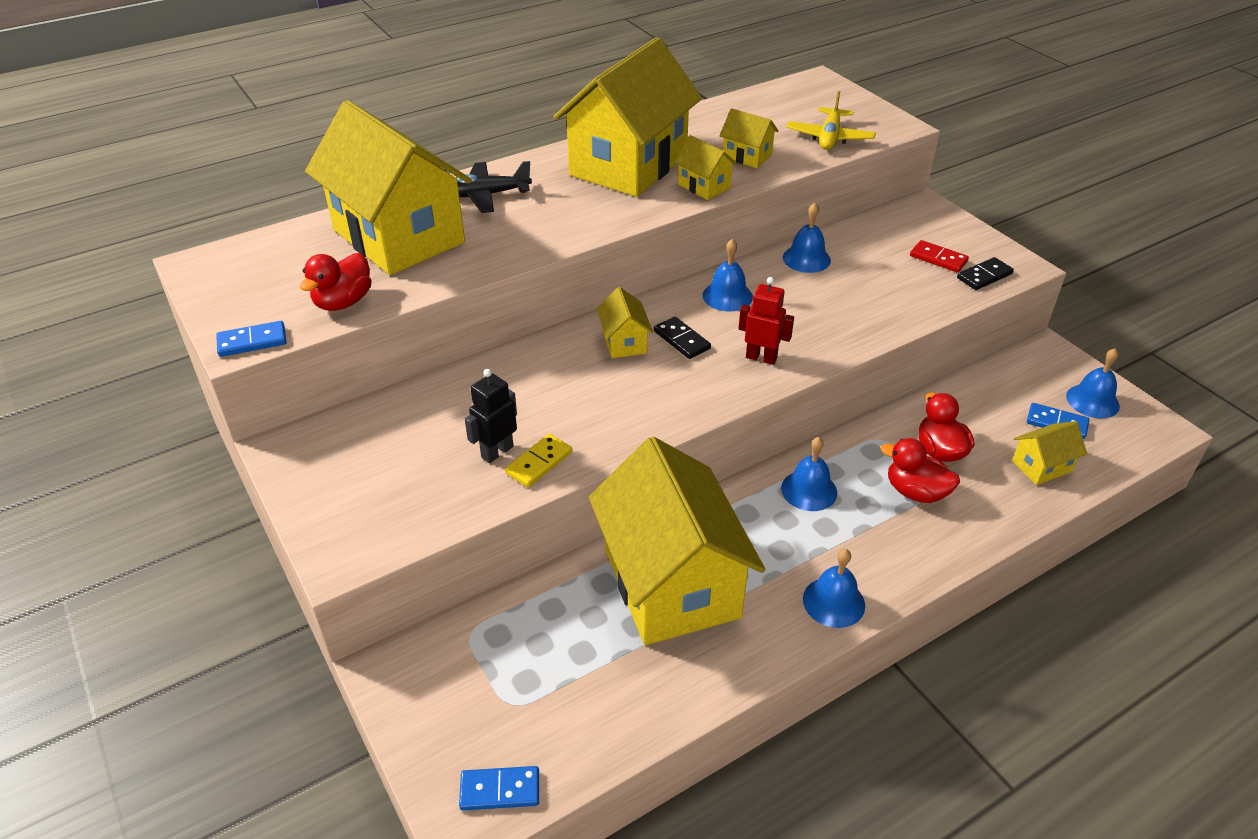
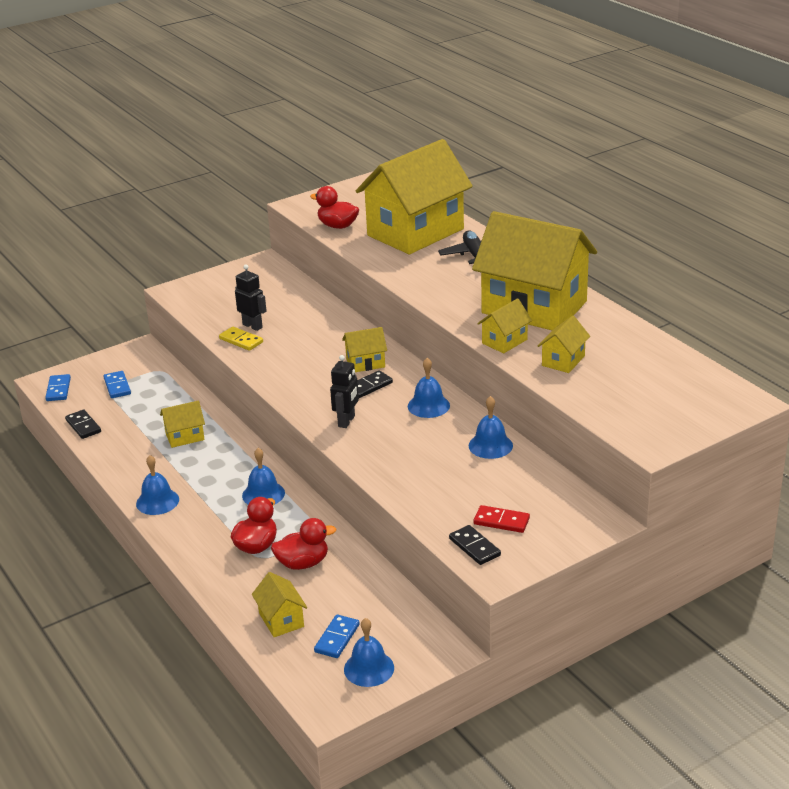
camera: 90 degrees right, 10 degrees down
blue domino [216,321,287,357] -> blue domino moved to [103,371,131,398]
yellow house [589,437,765,645] -> yellow house [160,401,205,448], size x0.41
red robot [738,277,794,365] -> black robot [330,355,359,428]
yellow plane [786,91,876,150] -> none
red domino [910,240,969,272] -> red domino turned 75 degrees clockwise [474,505,530,533]
none -> black domino [65,410,101,439]

